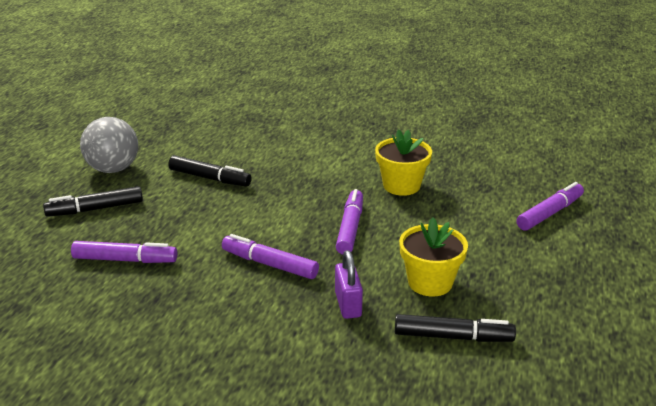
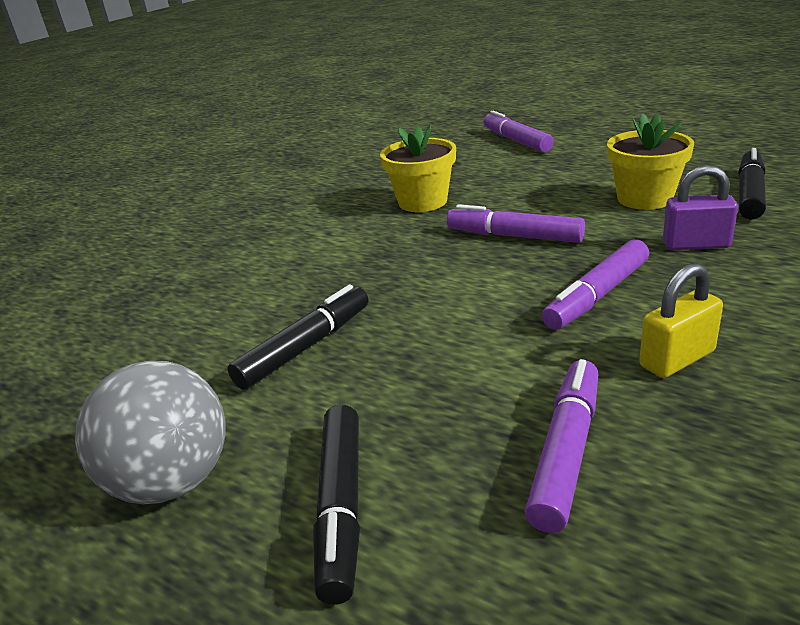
camera: 70 degrees left, 0 degrees up
none -> yellow padlock [639,263,723,378]

